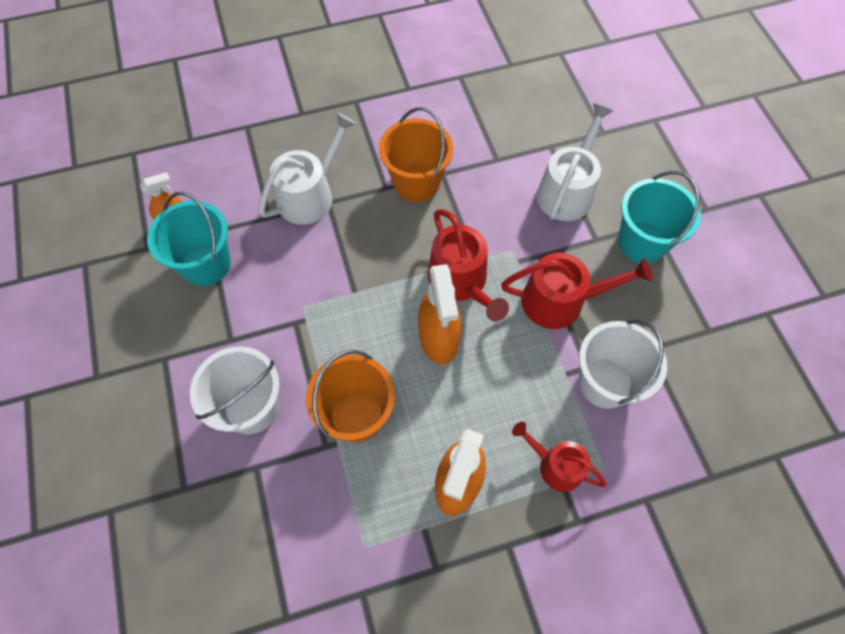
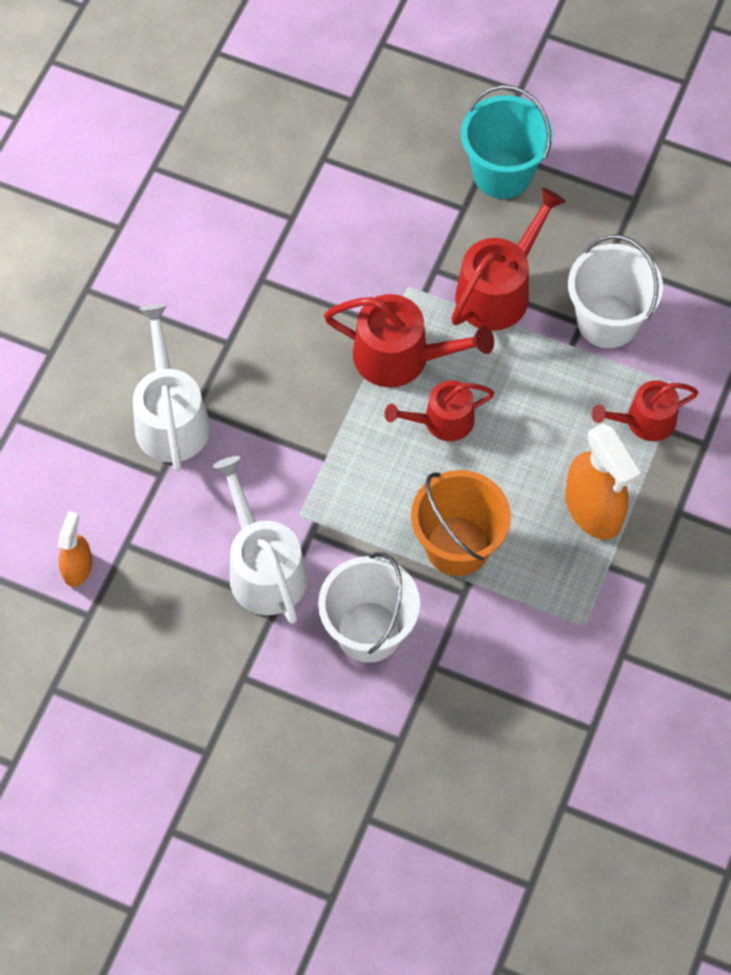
camera: 50 degrees left, 0 degrees up
turquoise bucket [147,191,231,286] -> none
orange bucket [379,107,453,202] -> none
orange spray bottle [418,264,461,364] -> red watering can [385,380,494,441]
white watering can [537,103,613,221] -> white watering can moved to [212,456,308,624]

